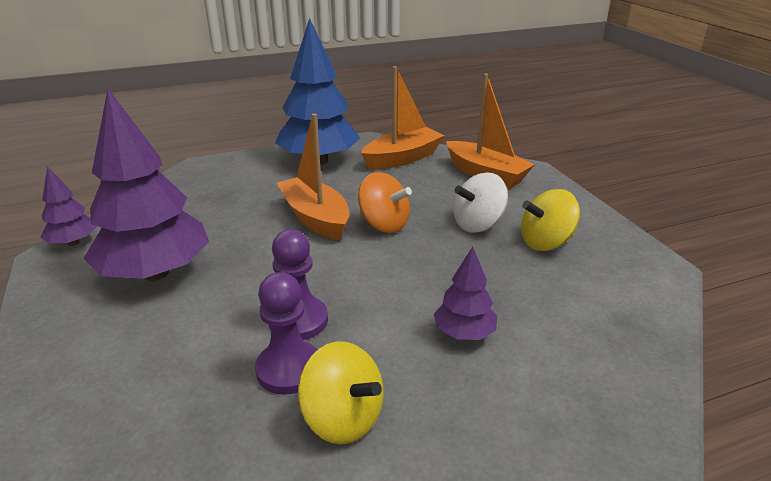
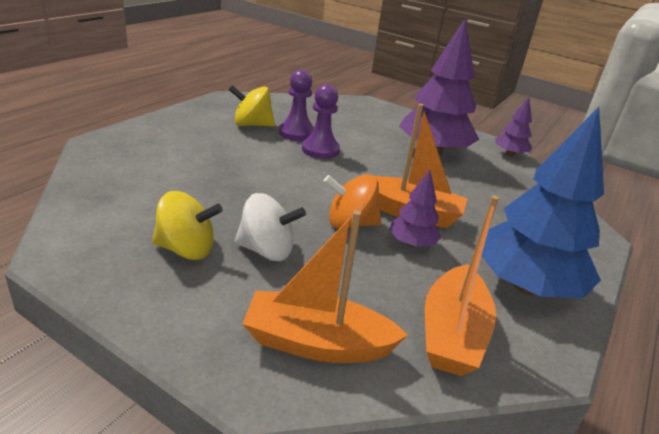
camera: 140 degrees right, 0 degrees up
purple tree [434,246,497,340] -> purple tree moved to [389,169,441,248]
white spinning top [453,172,508,233] -> white spinning top turned 75 degrees clockwise [235,193,306,261]
yellow spinning top [521,189,580,251] -> yellow spinning top turned 60 degrees clockwise [152,191,223,260]

